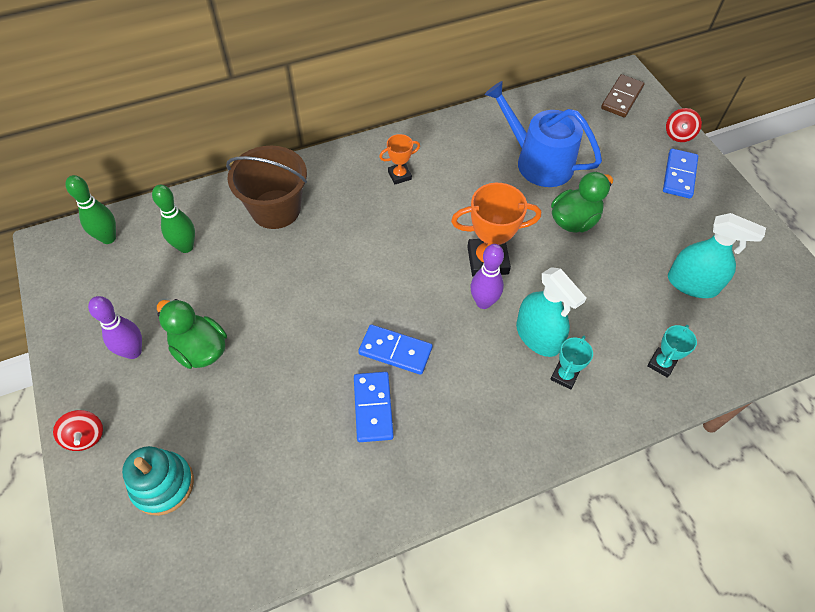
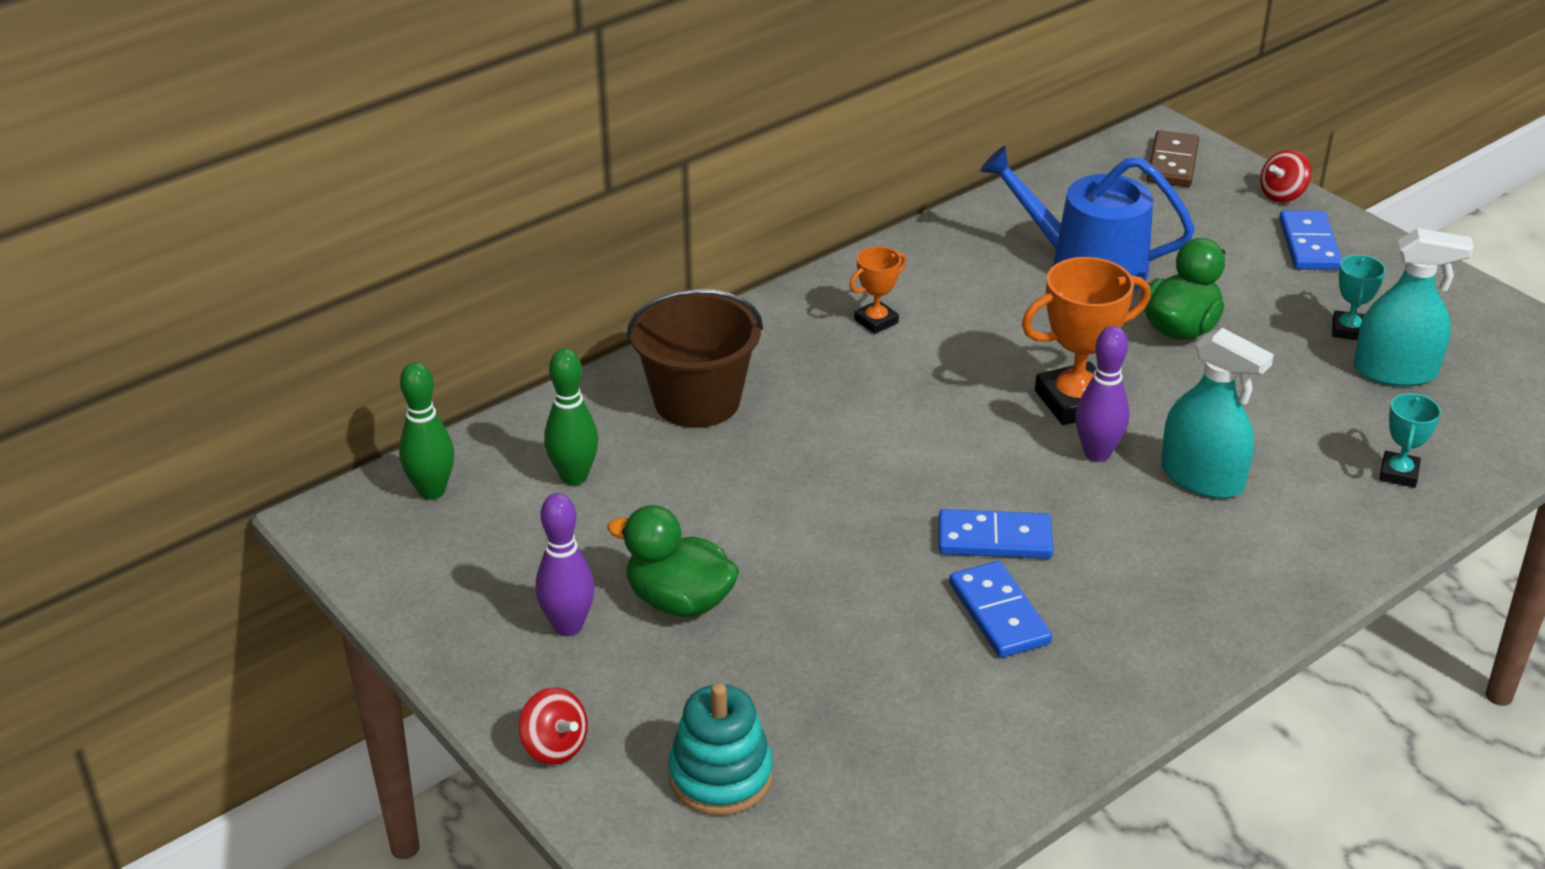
camera: 15 degrees left, 20 degrees down
turquoise trophy [550,336,593,390] -> turquoise trophy moved to [1332,255,1386,340]
red spinning top [666,108,702,142] -> red spinning top turned 45 degrees clockwise [1260,150,1312,203]

